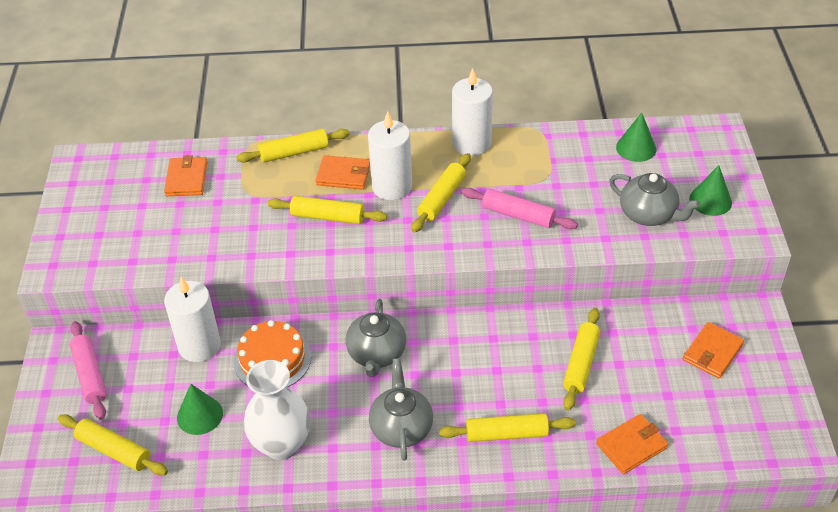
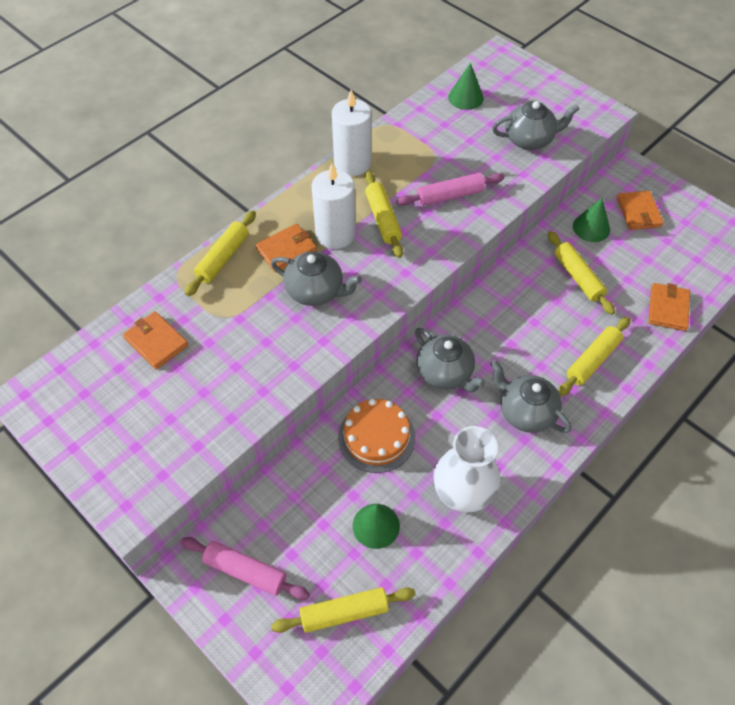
camera: 45 degrees left, 10 degrees up
white candle [164,277,221,362] -> none
yellow rolling pin [267,196,387,224] -> grey teapot [271,252,362,306]
green cone [689,165,732,216] -> green cone moved to [573,198,610,242]

